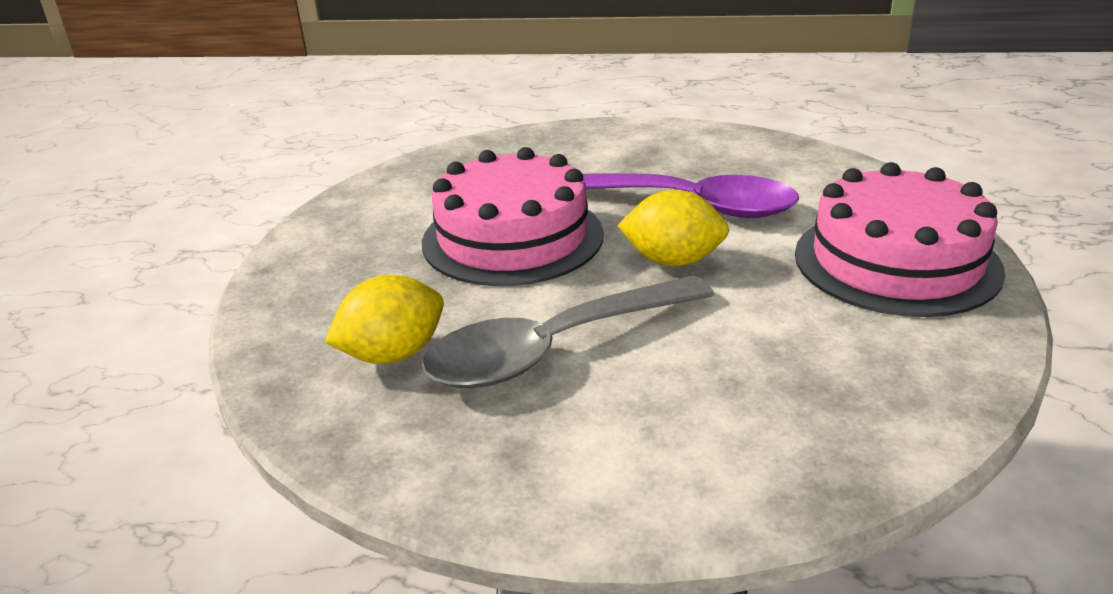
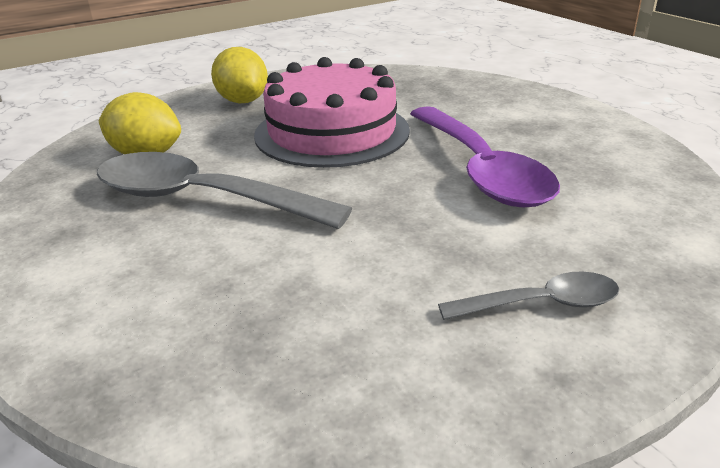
camera: 50 degrees right, 0 degrees up
yellow lemon [617,190,729,267] -> yellow lemon moved to [211,47,268,104]
pink cake [795,162,1005,317] -> grey spoon [438,272,620,320]

